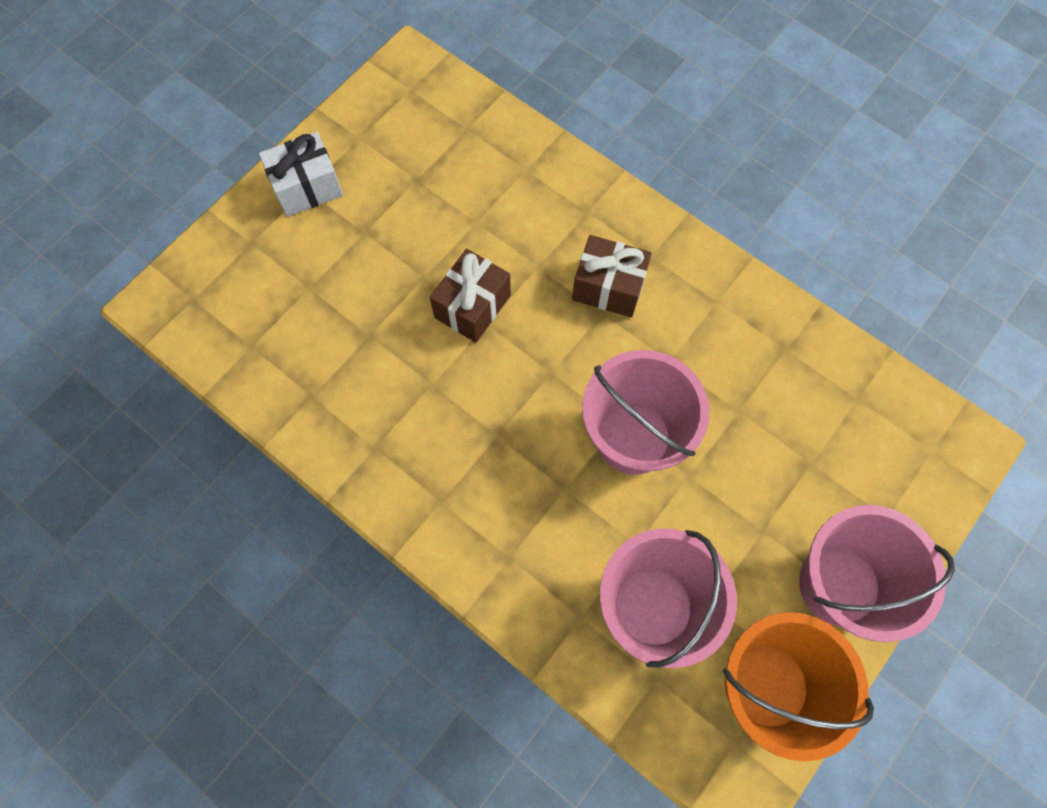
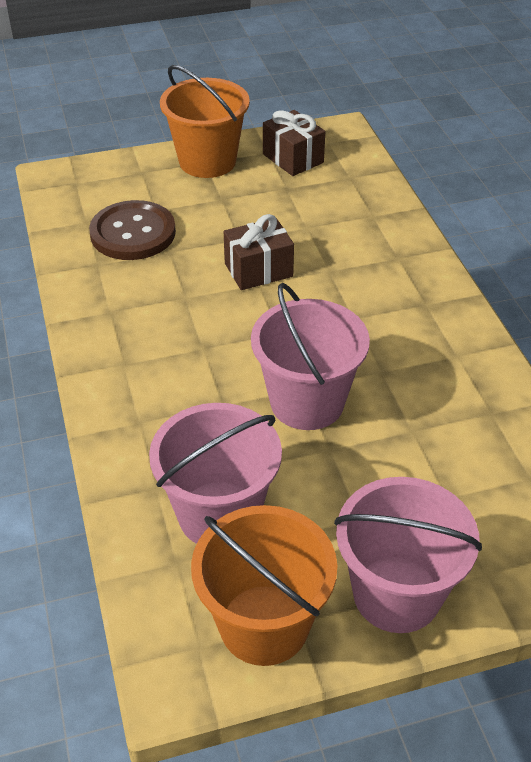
camera: 35 degrees right, 25 degrees down
white gift [259,132,343,217] -> orange bucket [160,65,250,178]
brown gift [572,235,652,318] -> brown gift moved to [263,110,325,176]
none -> brown button [89,200,176,260]

